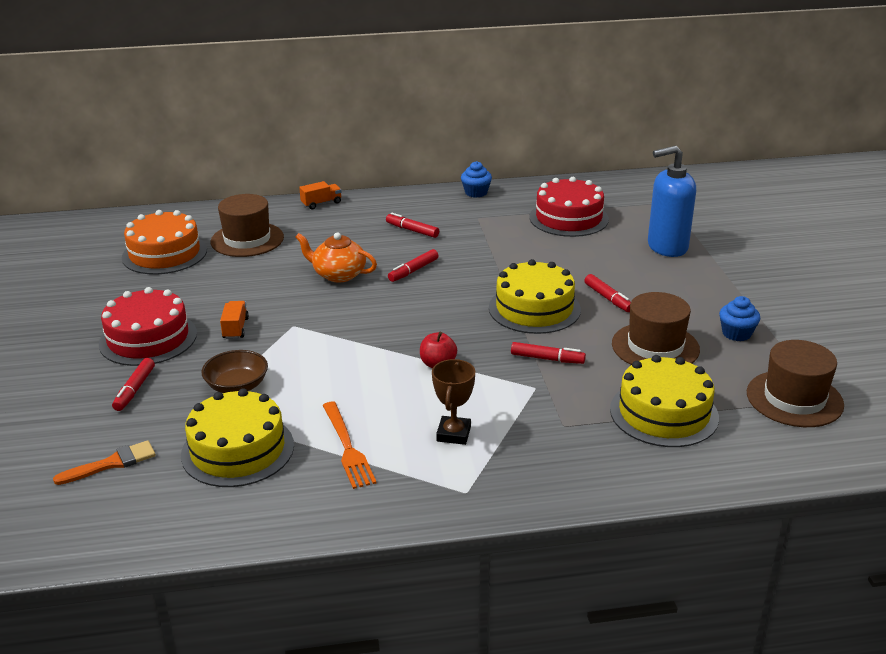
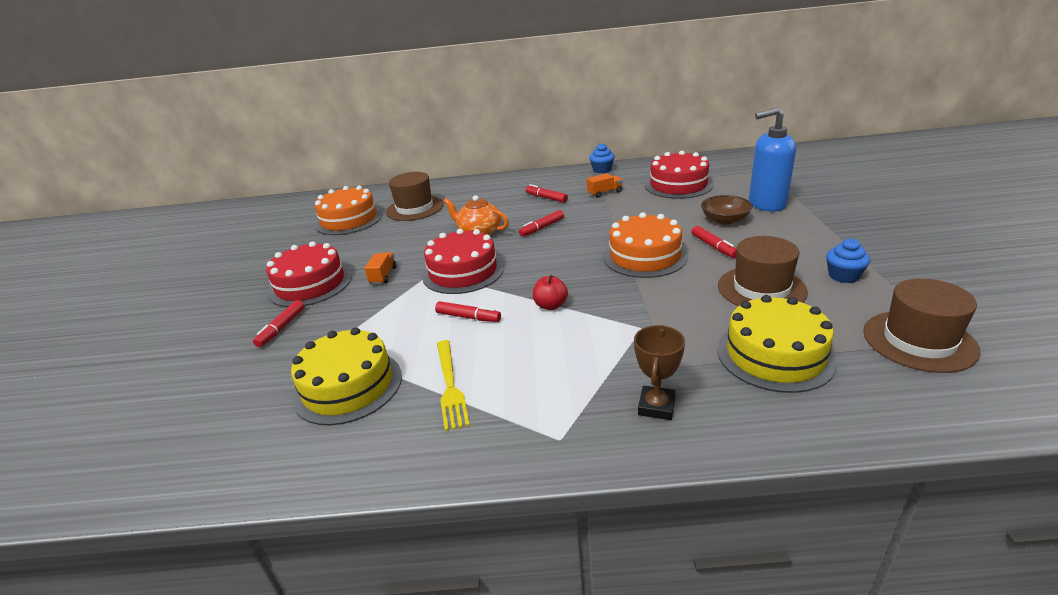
camera: 10 degrees right, 0 degrees up
orange brush [53,440,156,485] -> none
brown bowl [201,350,268,393] -> brown bowl moved to [701,195,752,225]
orange truck [299,181,342,209] -> orange truck moved to [587,173,623,198]
orange fork [322,402,377,489] -> yellow fork [437,340,470,431]
brown trophy [432,359,475,445] -> brown trophy moved to [634,325,685,420]
yellow cake [489,259,581,334] -> orange cake [603,212,688,278]
red marker [511,342,586,364] -> red marker moved to [435,301,501,322]
none -> red cake [422,229,504,294]

